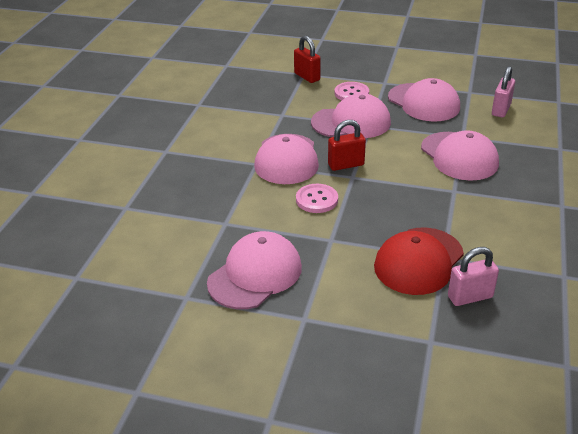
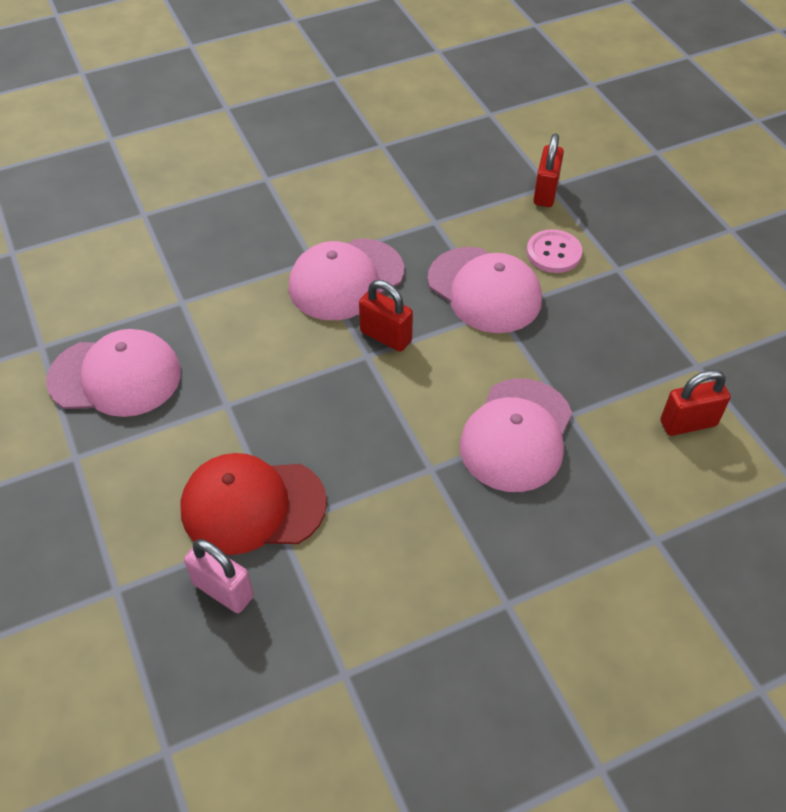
camera: 50 degrees right, 15 degrees up
pink button [296,184,338,213] -> none
pink cap [388,78,460,122] -> none
pink padlock [492,66,515,118] -> red padlock [660,370,731,436]

